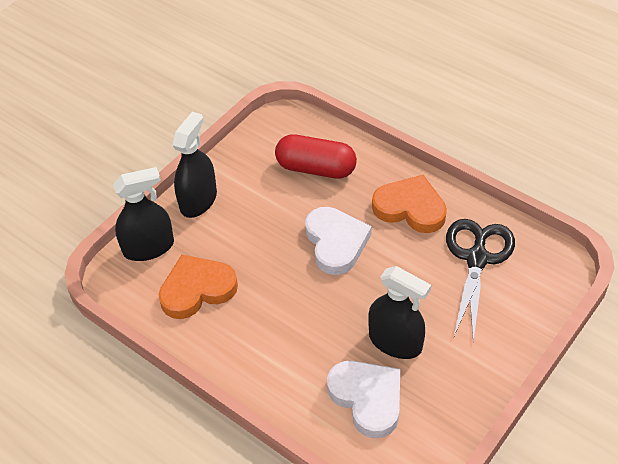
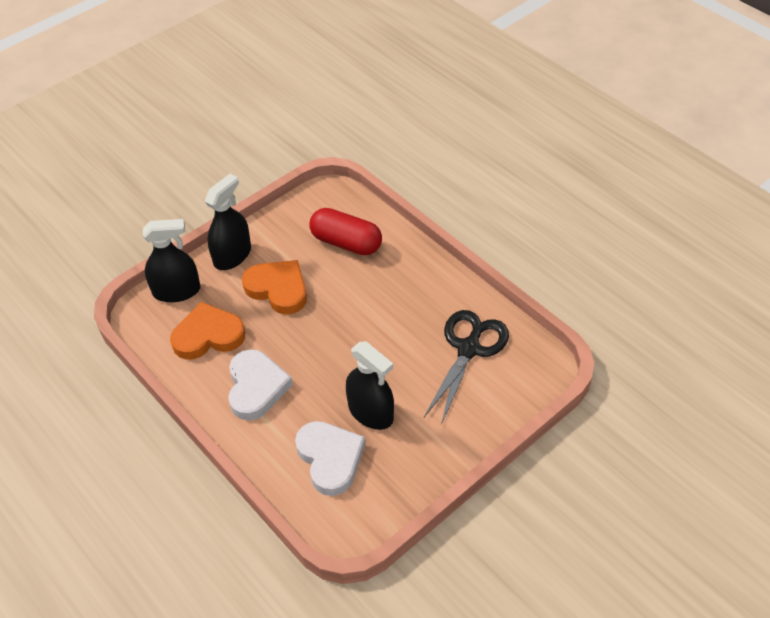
camera: 10 degrees right, 0 degrees up
white heart [305,207,372,275] -> white heart moved to [228,349,293,420]
orange heart [372,175,447,233] -> orange heart moved to [242,260,307,314]

